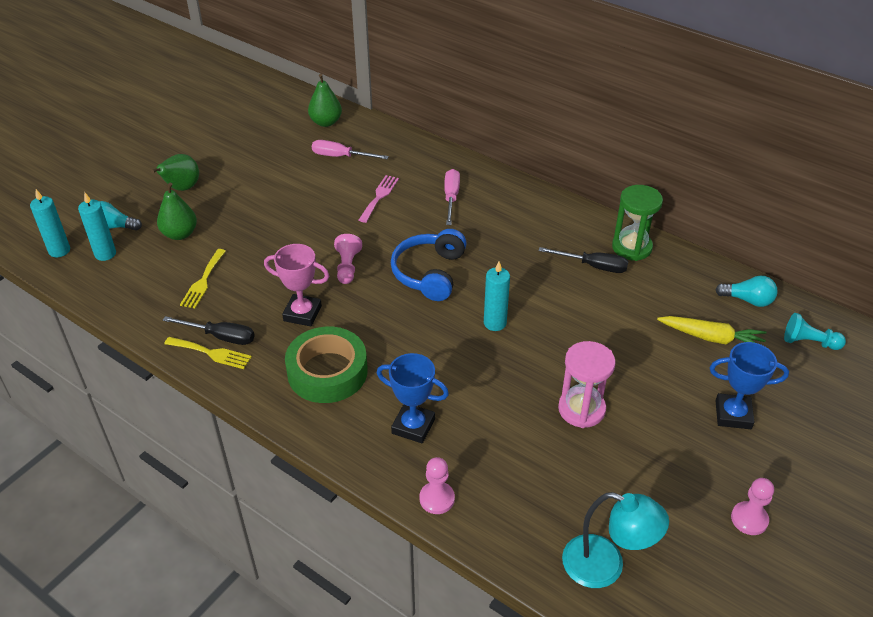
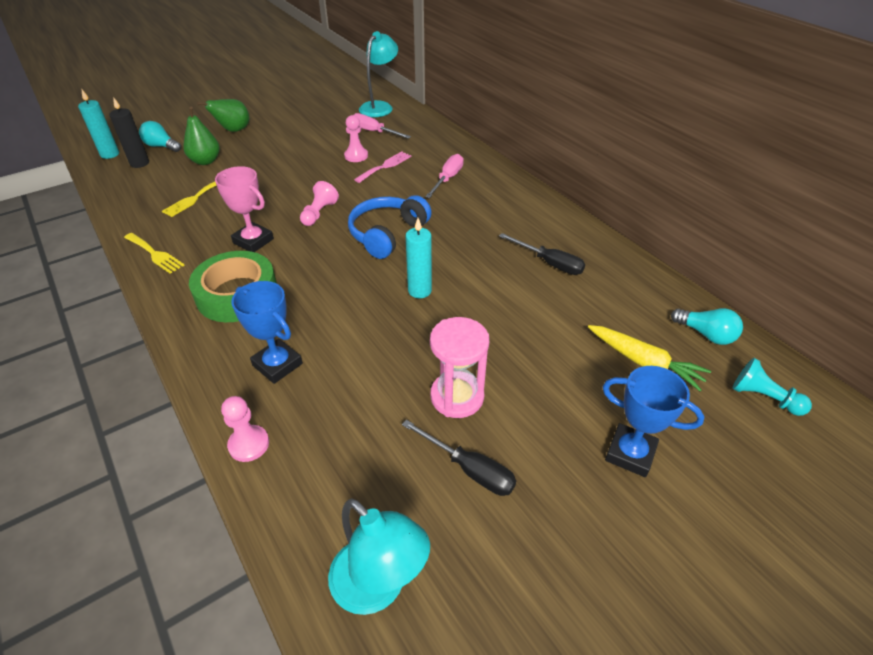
camera: 20 degrees right, 0 degrees up
turquoise candle [78,193,116,261] -> black candle [109,97,149,168]
black screwdriver [163,316,255,345] -> black screwdriver moved to [402,420,516,496]
green pear [308,74,342,127] -> turquoise lamp [359,31,398,117]
green hourglass [612,185,663,261] -> none
pink pawn [731,478,774,535] -> pink pawn moved to [344,115,368,162]

